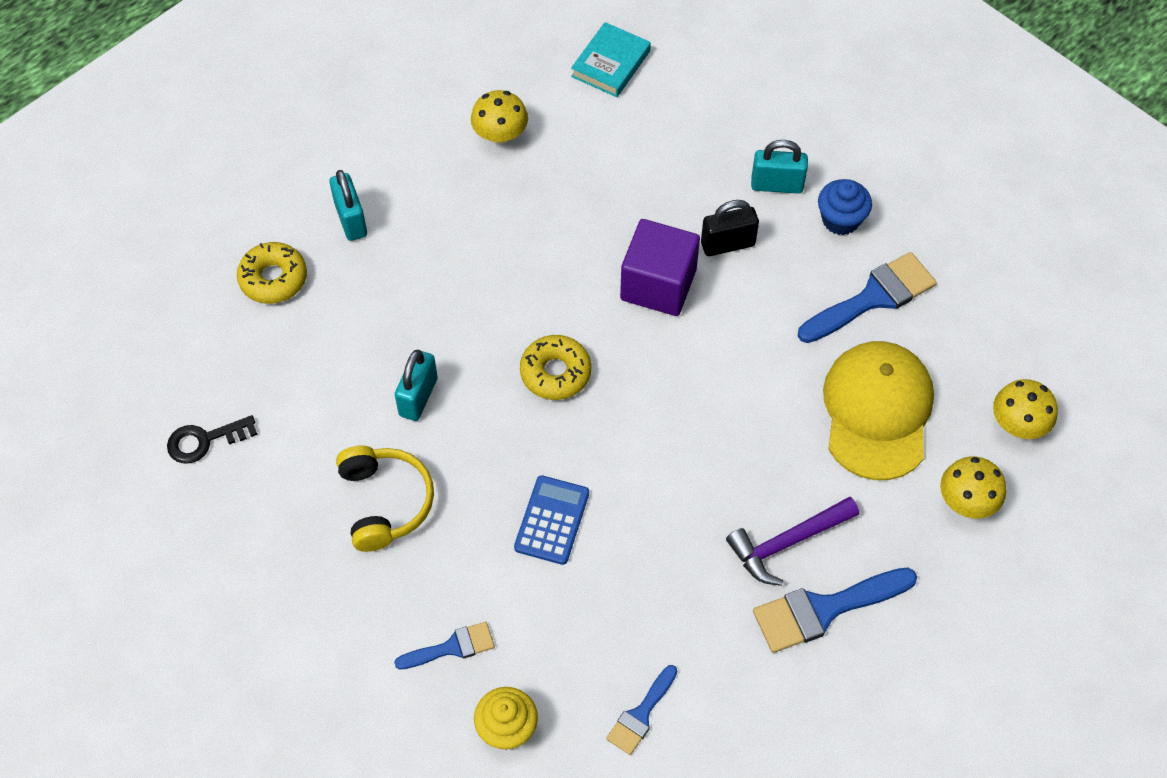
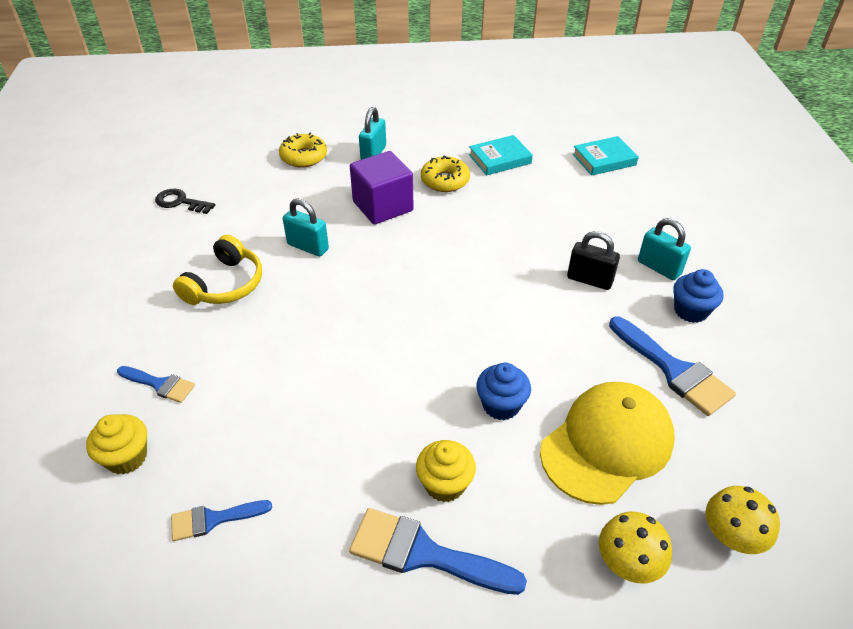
camera: 40 degrees right, 15 degrees down
turquoise padlock [395,350,438,421] -> turquoise padlock turned 60 degrees clockwise [283,198,329,257]
yellow mushroom [471,90,528,145] -> turquoise book [469,135,533,176]
blue calculator [514,475,589,565] -> none
yellow donut [520,335,591,400] -> yellow donut moved to [421,156,470,192]
purple cube [620,219,700,316] -> purple cube moved to [350,151,414,225]
purple hammer [726,497,859,586] -> yellow cupcake [416,440,476,502]
blue brush [798,252,937,343] -> blue brush turned 45 degrees clockwise [609,316,736,416]
none -> blue cupcake [476,363,531,420]

